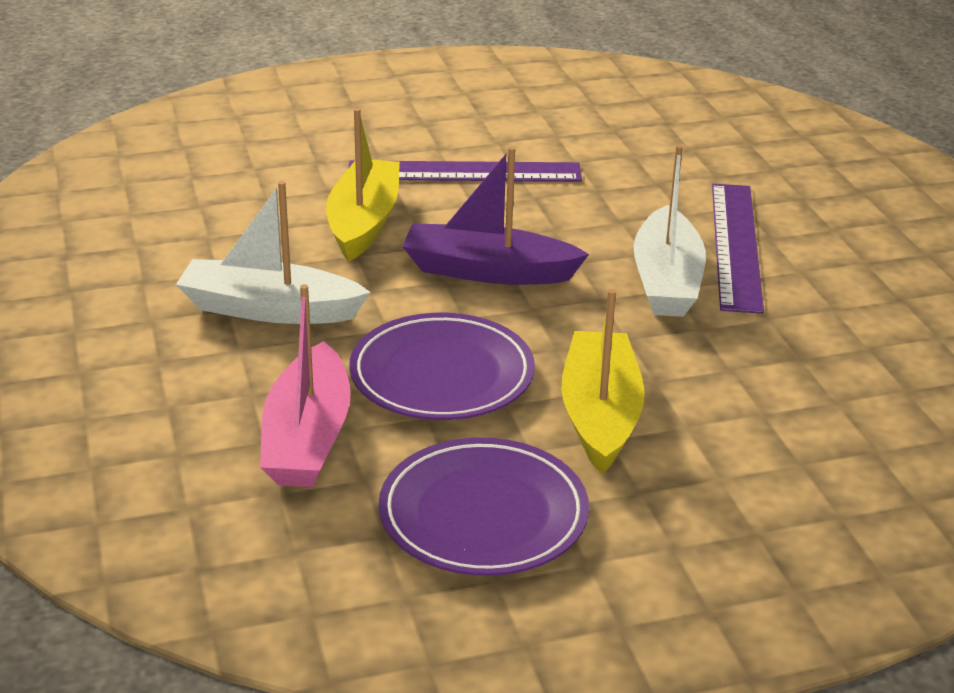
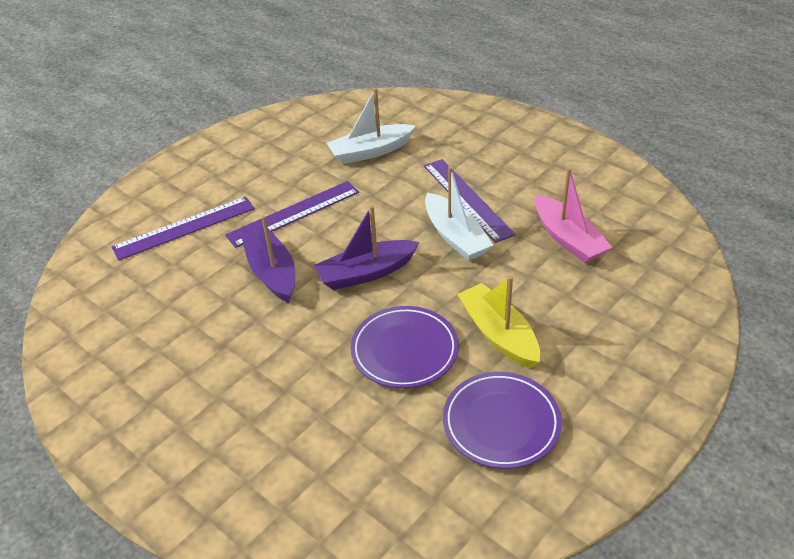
camera: 30 degrees left, 10 degrees up
white boat [176,181,371,324] -> white boat moved to [327,88,416,164]
pink boat [260,284,351,487] -> pink boat moved to [535,168,612,263]
yellow boat [326,108,400,262] -> purple boat [241,215,295,303]
none -> purple ruler [111,196,255,261]

